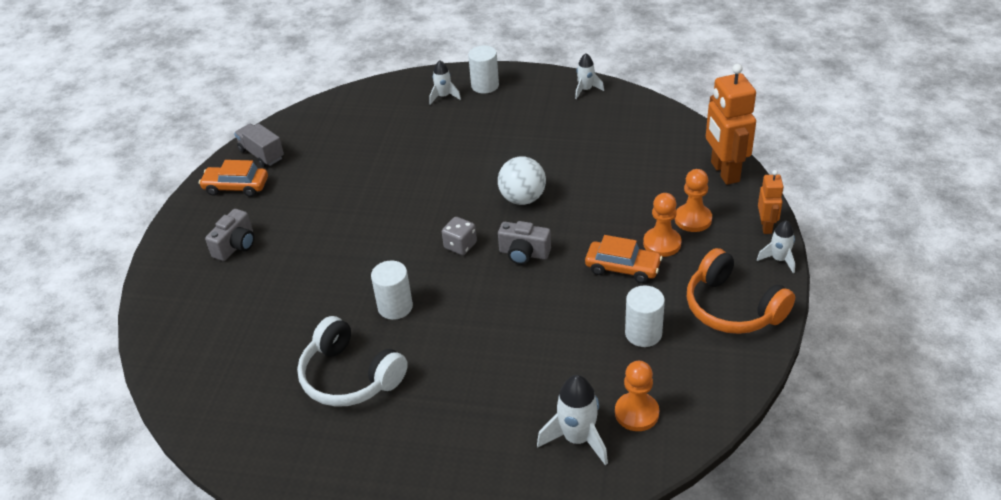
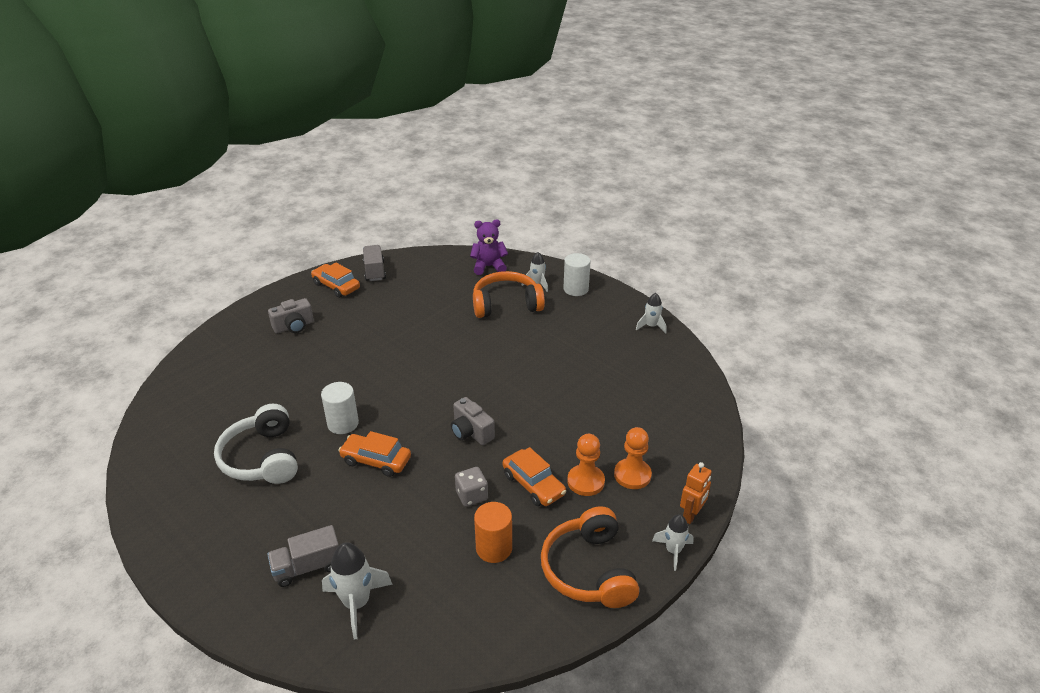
camera: 30 degrees right, 5 degrees down
grey dice [442,217,477,255] -> grey dice moved to [455,467,488,507]
white ball [498,156,546,205] -> none
orange pawn [615,361,659,431] -> none
white cylinder [625,286,665,347] -> orange cylinder [474,502,512,563]
orange robot [706,64,756,185] -> none
none -> grey truck [267,525,339,587]
none -> orange car [338,431,411,477]
none -> purple teddy bear [470,220,508,275]
none -> orange headphones [473,271,545,318]

